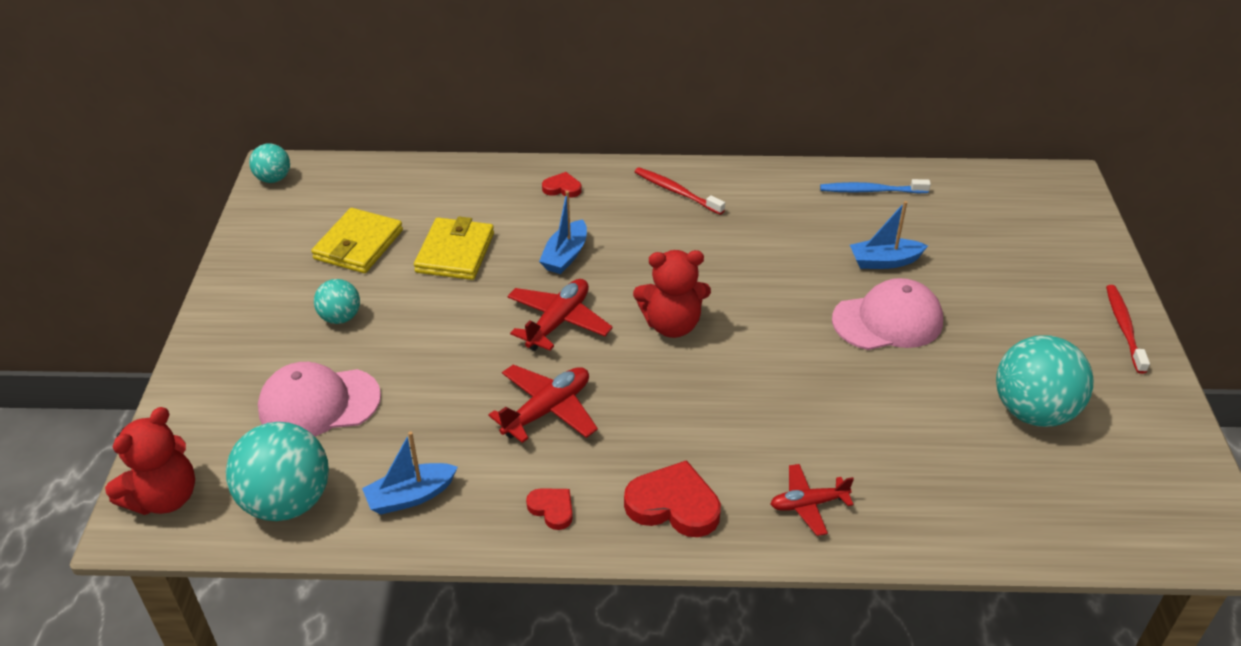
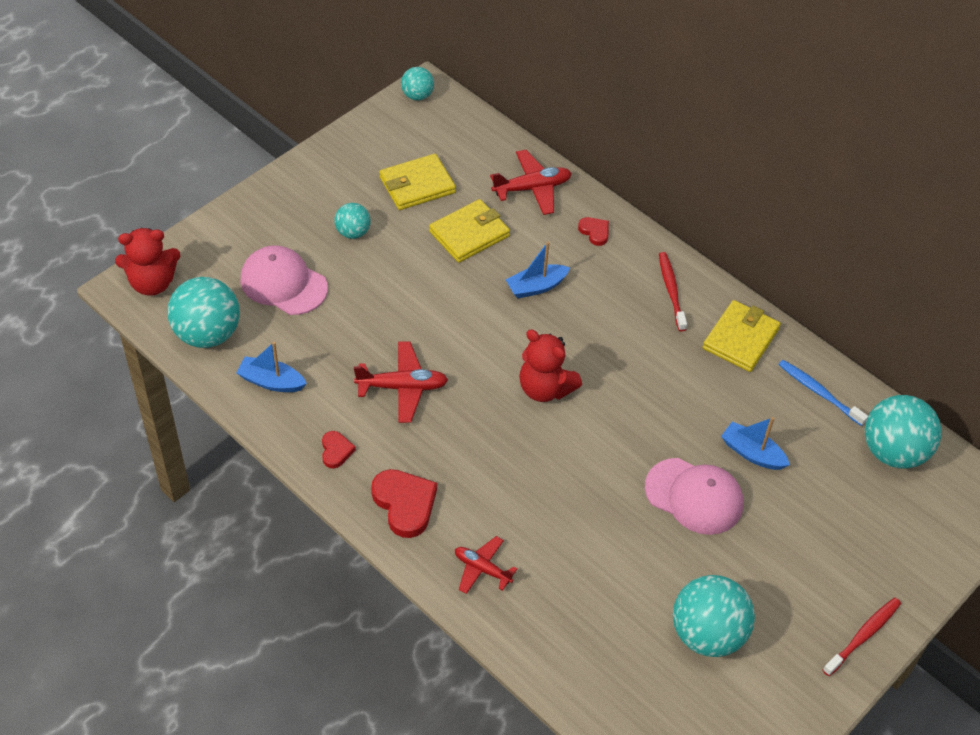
camera: 40 degrees right, 10 degrees up
red plane [507,279,613,351] -> red plane moved to [490,150,572,215]
none -> yellow wallet [703,300,781,372]
none -> turquoise ball [865,395,942,468]

